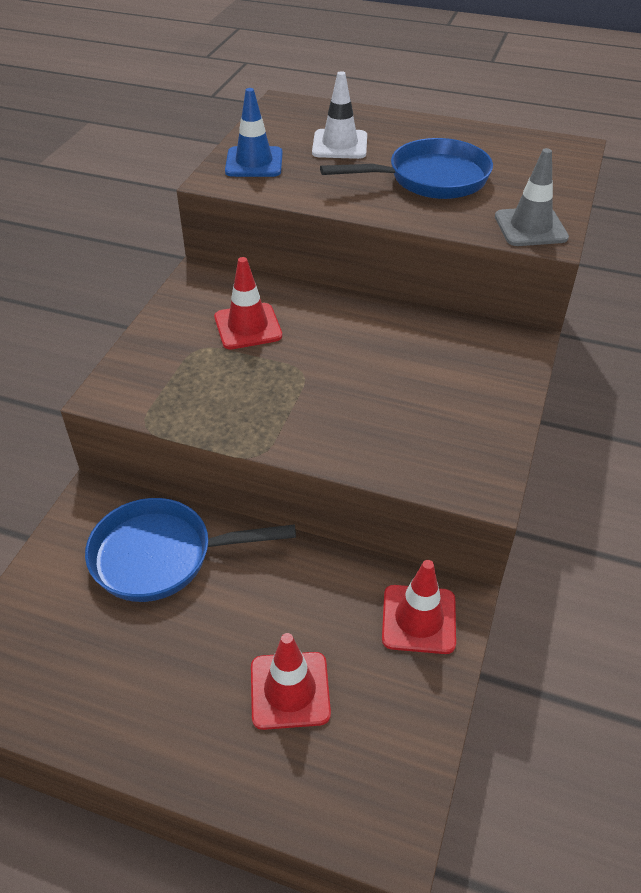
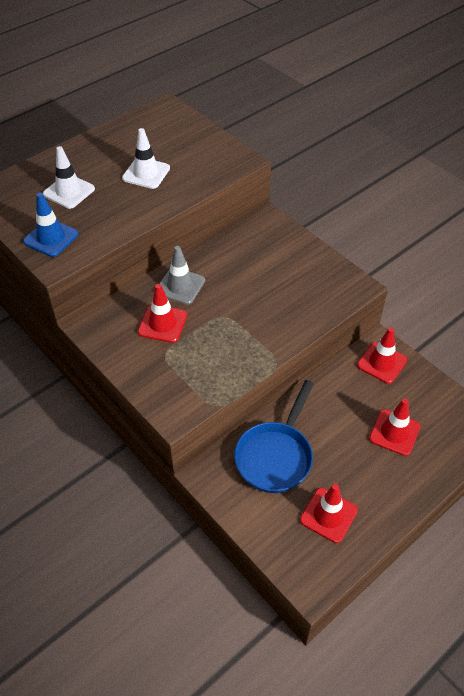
camera: 60 degrees left, 5 degrees up
blue pan [320,138,493,199] -> white traffic cone [122,128,170,189]
grey traffic cone [495,148,569,246] -> grey traffic cone moved to [160,246,205,305]
none -> red traffic cone [300,484,358,543]

